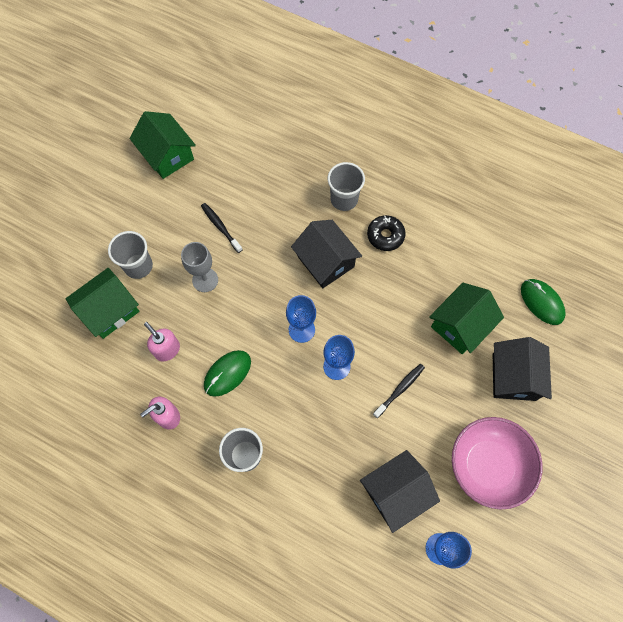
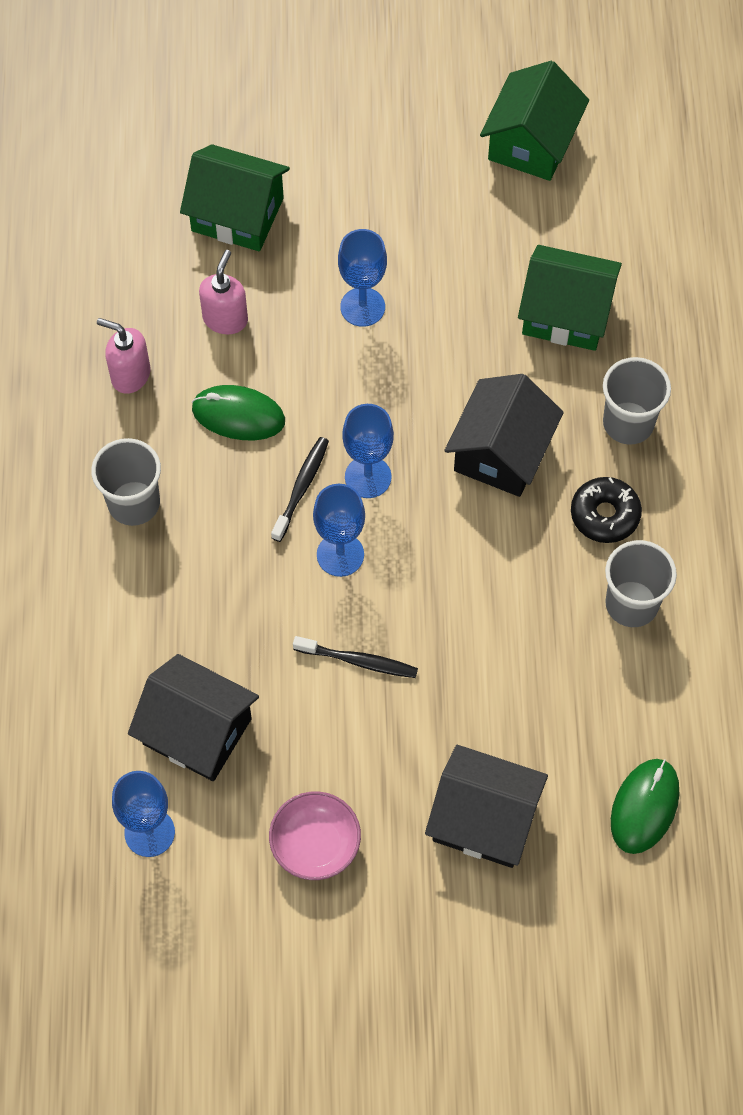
camera: 60 degrees right, 5 degrees down
grey cup [108,231,153,279] -> grey cup moved to [605,540,677,627]
grey goblet [181,242,218,292] -> blue goblet [338,229,387,327]
black toothbrush [201,203,243,253] -> black toothbrush moved to [271,437,329,542]
green house [429,283,504,354] -> green house moved to [518,245,622,351]
pink bowl [452,417,543,510] -> pink bowl [269,792,361,880], size x0.60
black house [493,337,552,401] -> black house turned 45 degrees clockwise [425,745,548,868]

